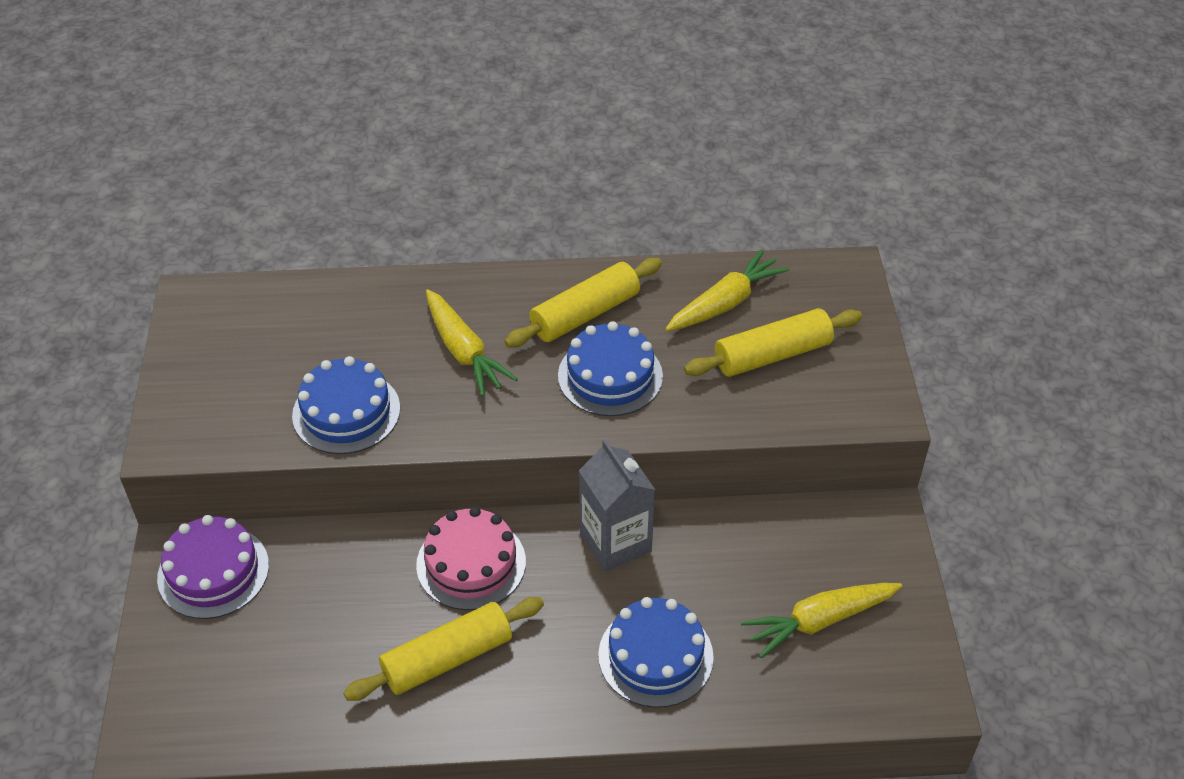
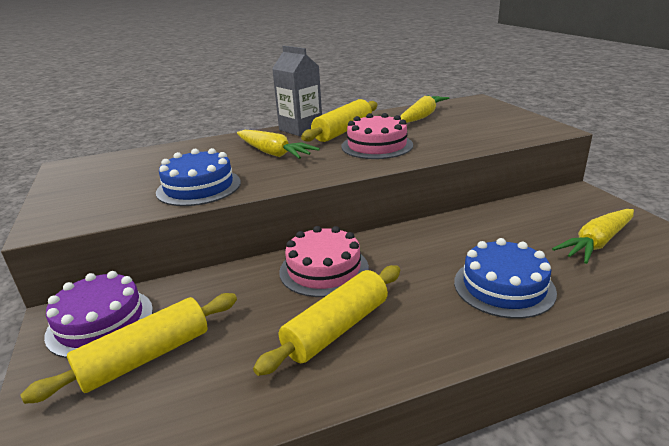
camera: 15 degrees left, 20 degrees down
blue cake [558,321,663,416] -> pink cake [341,113,413,159]
grey carton [579,439,655,572] -> grey carton moved to [272,46,322,136]
yellow rolling pin [684,308,862,377] -> yellow rolling pin moved to [20,293,237,404]

